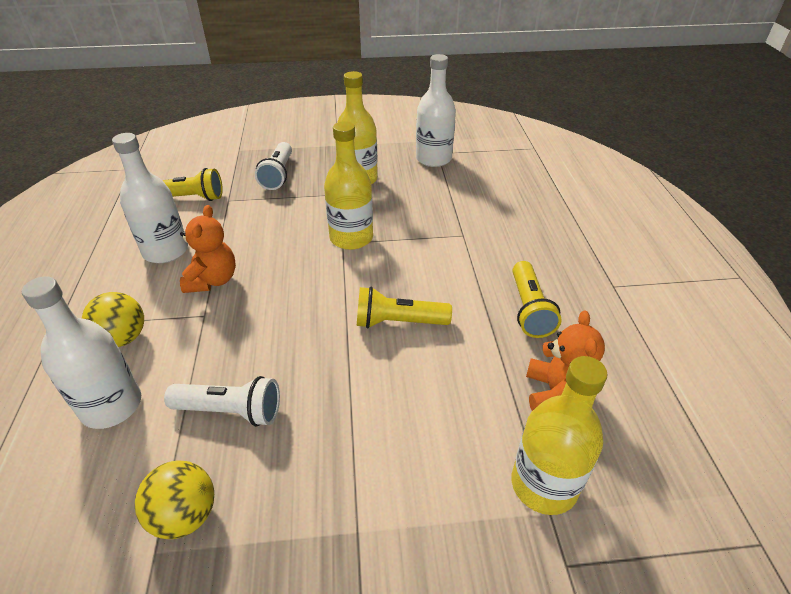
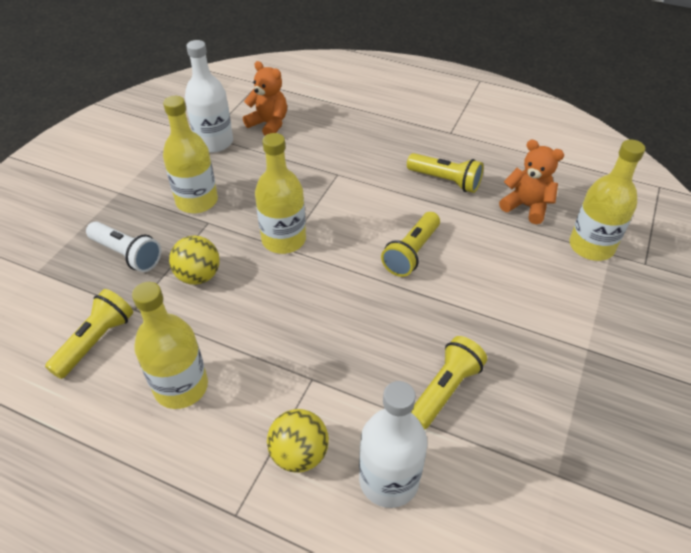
camera: 60 degrees left, 5 degrees up
white bottle [112,133,188,263] -> yellow bottle [132,282,208,409]
yellow ball [135,460,214,539] -> yellow ball moved to [169,235,220,285]
white flashlight [164,376,280,426] -> yellow flashlight [411,336,487,430]
orange teddy bear [180,205,236,293] -> orange teddy bear moved to [243,61,287,136]

